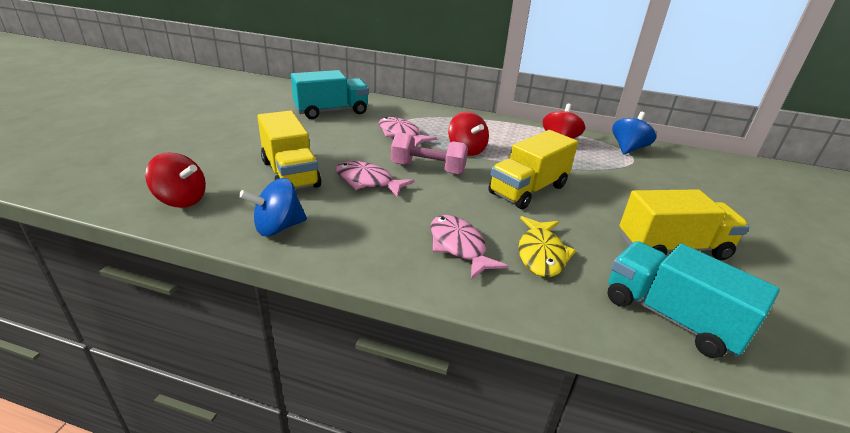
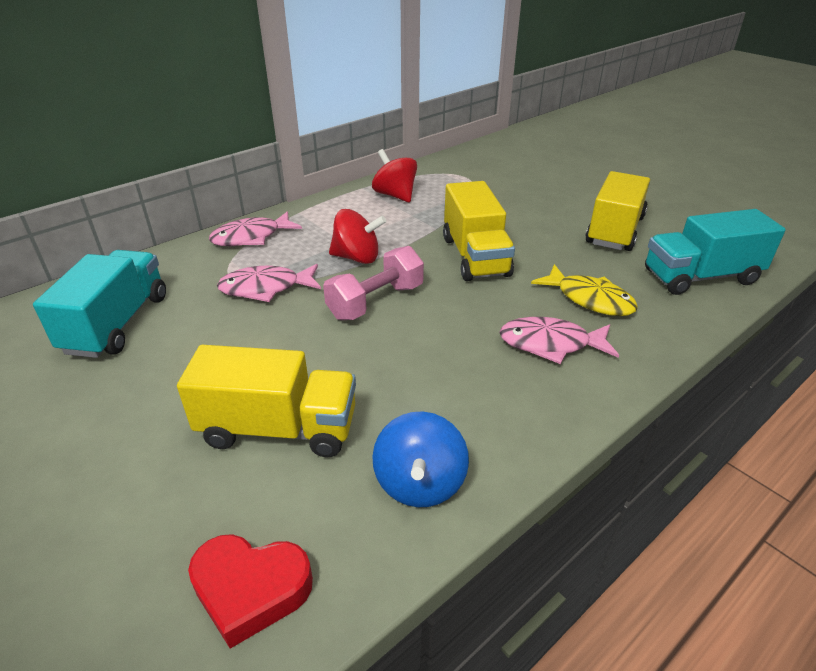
camera: 55 degrees left, 5 degrees up
red spinning top [145,152,206,208] -> red heart [188,534,313,649]
pink fish [335,161,415,197] -> pink fish moved to [209,211,302,246]
blue spinning top [612,112,656,155] -> none

